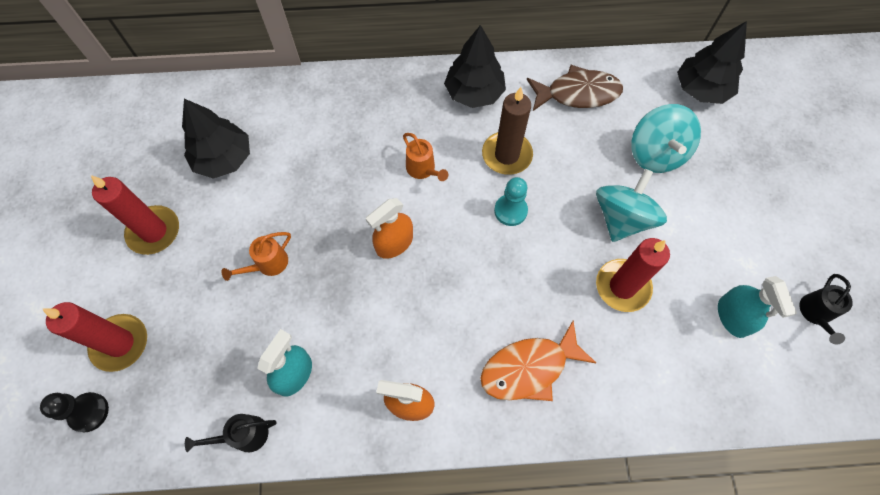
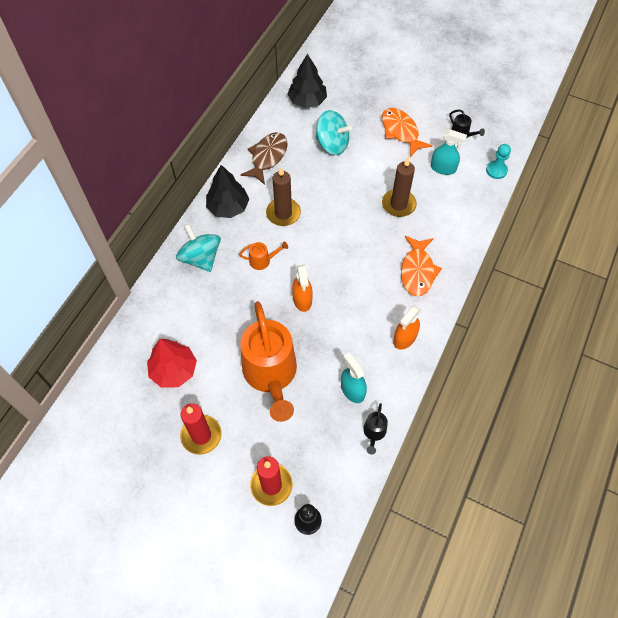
camera: 60 degrees left, 5 degrees down
black tree [182,99,250,179] -> red tree [147,339,197,388]
orange watering can [222,232,291,281] -> orange watering can [240,301,297,422], size x2.47
turquoise pawn [494,177,528,226] -> turquoise pawn moved to [486,144,511,179]
turquoise spinning top [596,169,667,242] -> turquoise spinning top moved to [176,224,221,272]
red candle [596,238,670,312] -> brown candle [382,158,417,217]
none -> orange fish [382,108,432,157]

